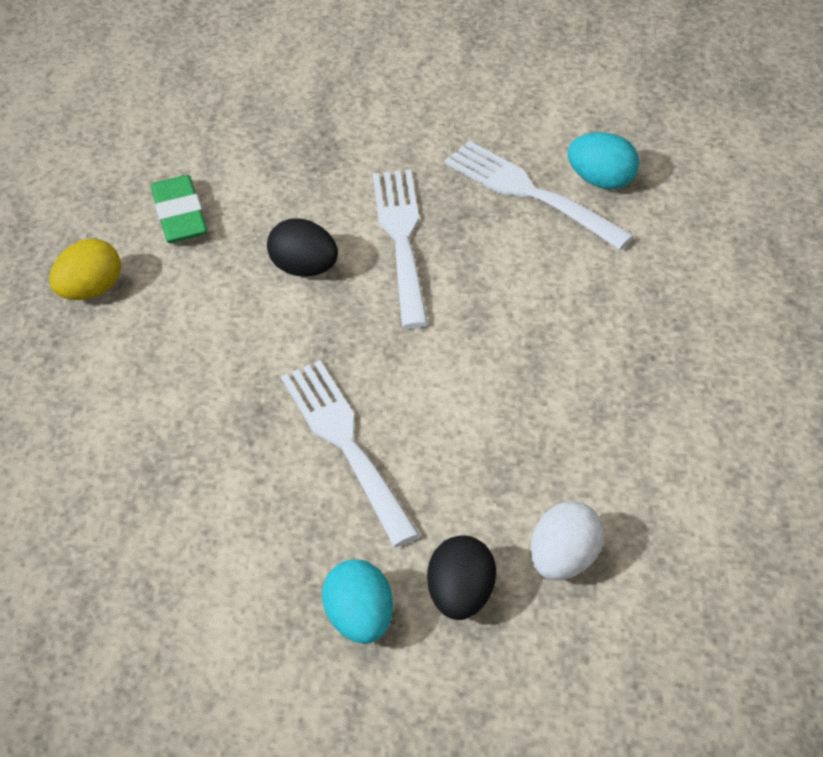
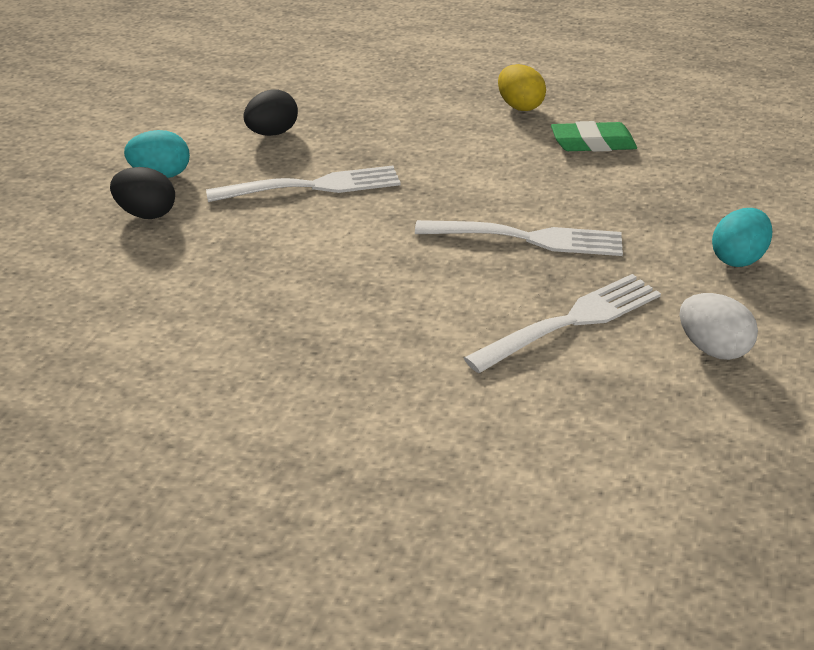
camera: 100 degrees right, 10 degrees down
black egg [267,219,338,276] -> black egg moved to [243,89,298,136]
white egg [531,501,604,580] -> white egg moved to [680,293,758,360]
turquoise egg [568,132,639,189] -> turquoise egg moved to [712,208,772,267]

